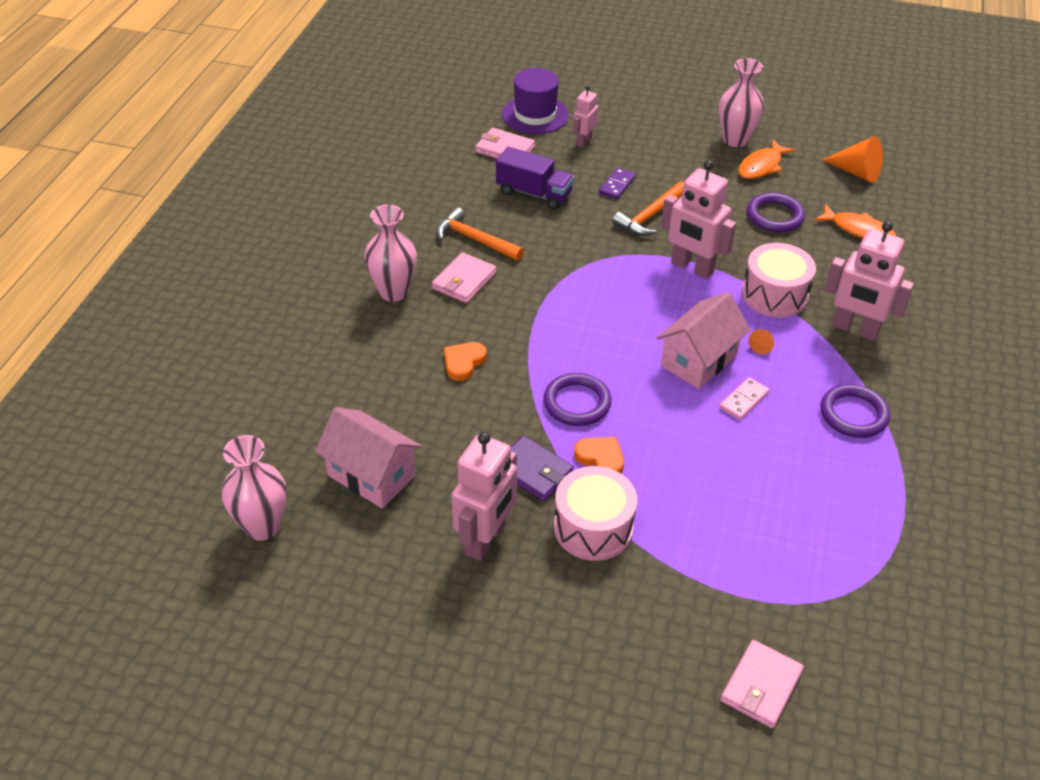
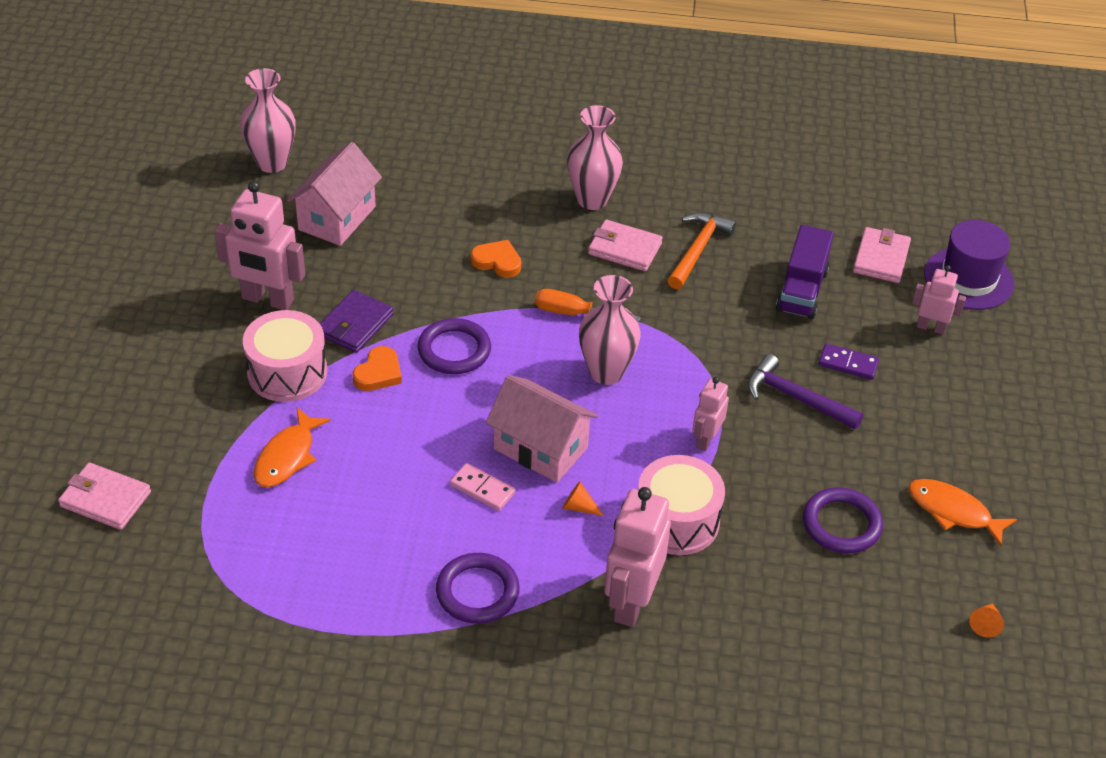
camera: 80 degrees right, 0 degrees up
orange hammer [612,181,684,236] -> purple hammer [747,354,863,429]
pink robot [661,160,737,279] -> pink robot [692,377,729,451], size x0.56
pink vase [719,58,764,147] -> pink vase moved to [579,275,641,385]
orange fish [814,204,896,238] -> orange fish moved to [254,408,331,487]
orange cone [822,136,883,183] -> orange cone [969,603,1004,638], size x0.49
none -> orange screwdriver [535,289,641,322]

